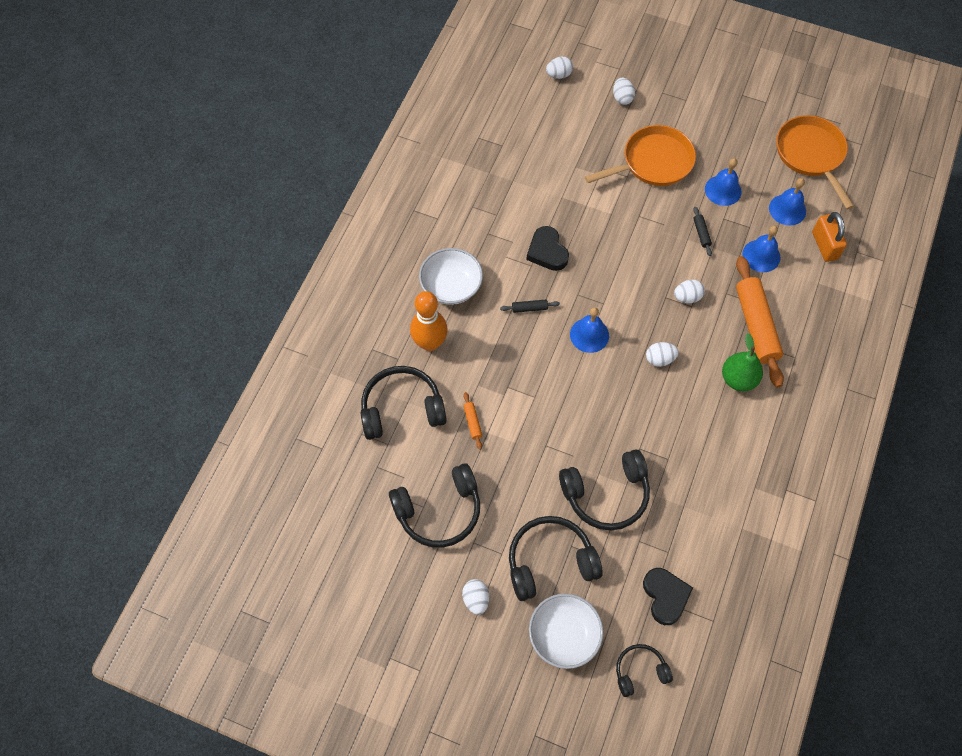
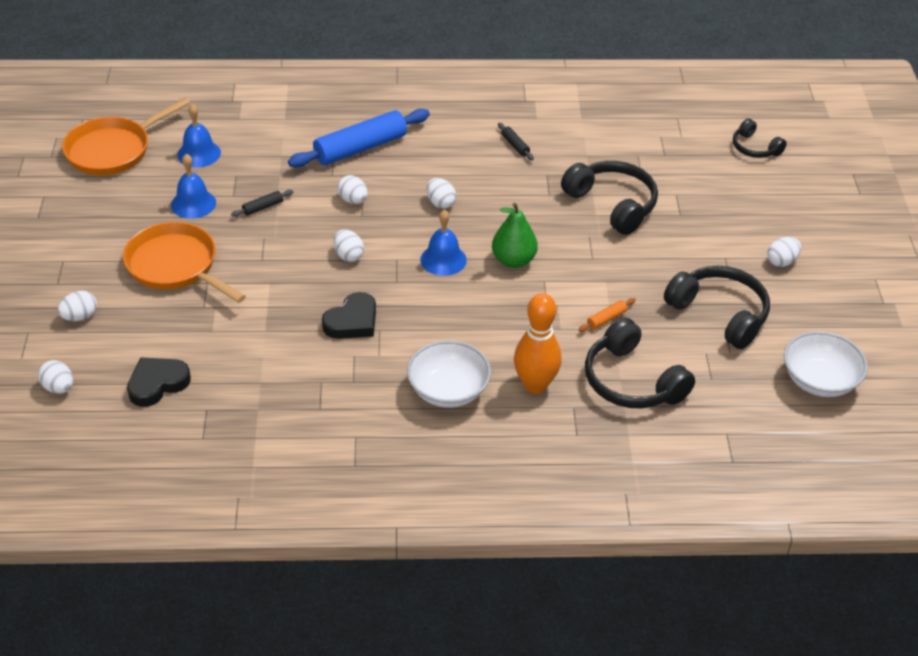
camera: 115 degrees left, 20 degrees down
black rolling pin [500,300,560,313] -> black rolling pin moved to [498,123,534,160]
black headphones [509,516,603,601] -> none
white bowl [529,594,603,669] -> white bowl moved to [784,331,868,397]
black heart [643,568,693,625] -> black heart moved to [127,357,191,407]
green pear [722,333,763,391] -> green pear moved to [492,203,538,268]
orange rolling pin [736,256,784,387] -> blue rolling pin [288,109,430,168]
blue bell [742,226,781,272] -> none
orange padlock [812,212,847,262] -> none
none -> white egg [334,229,364,262]

